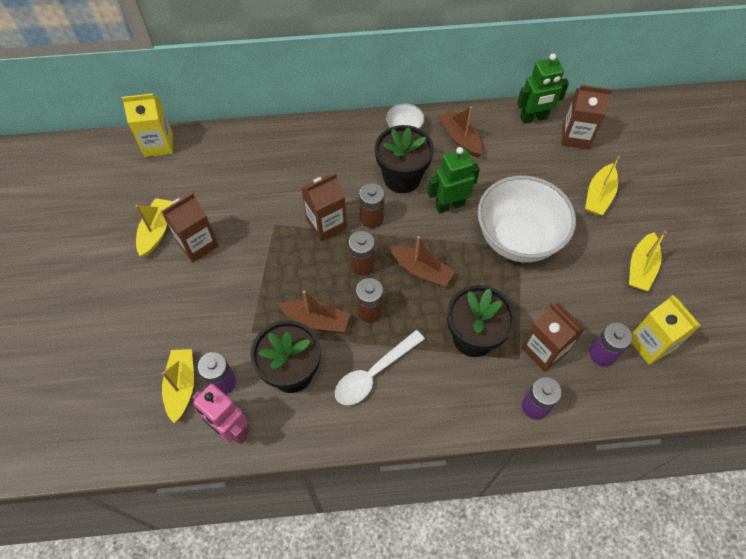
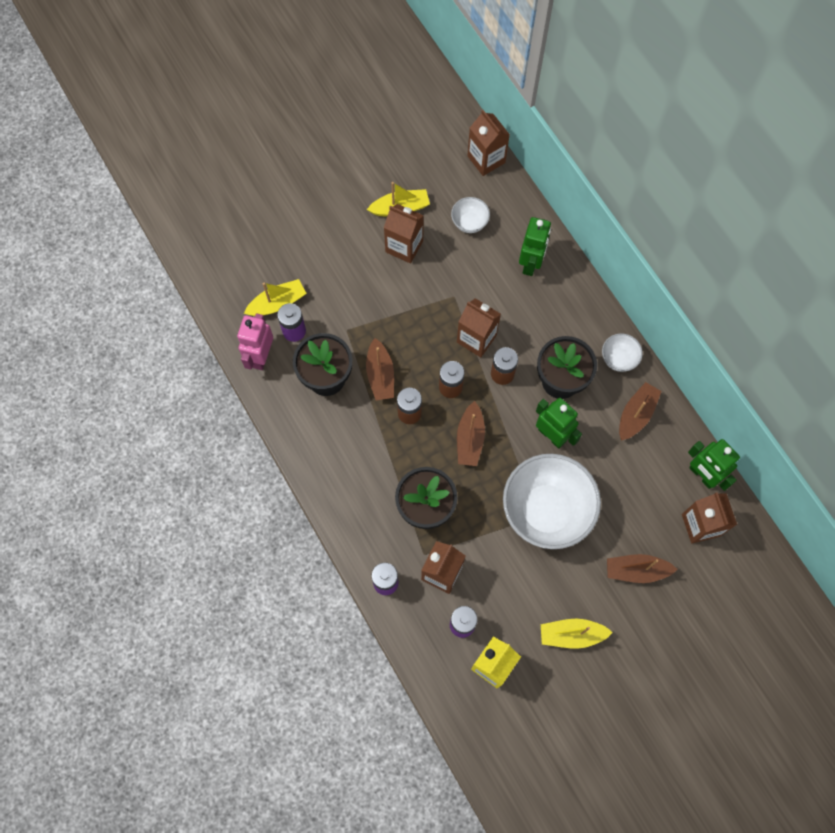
camera: 65 degrees right, 10 degrees up
yellow carton [121,93,173,157] -> brown carton [467,110,510,176]
white spoon [335,330,425,405] -> none
yellow boat [585,156,620,216] -> brown boat [607,554,677,583]
none -> white bowl [451,197,490,233]
none -> green robot [519,217,551,276]

